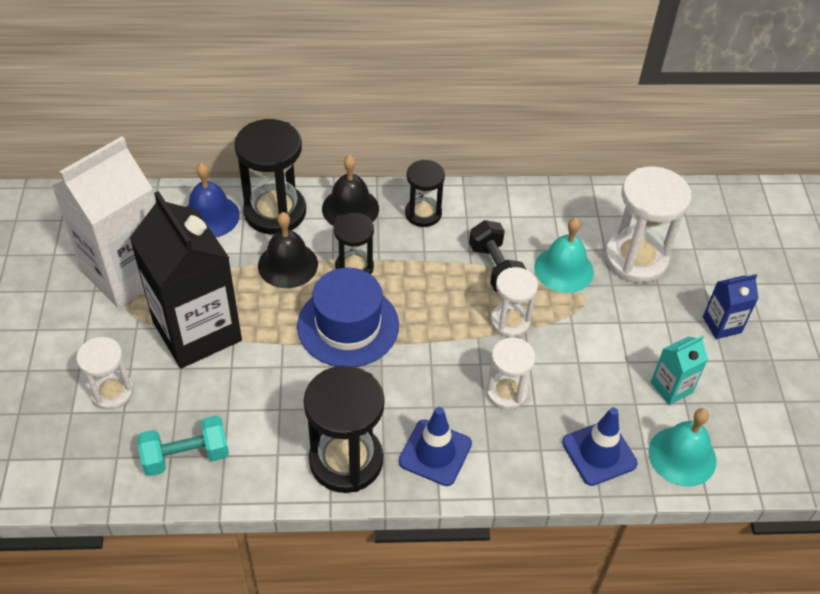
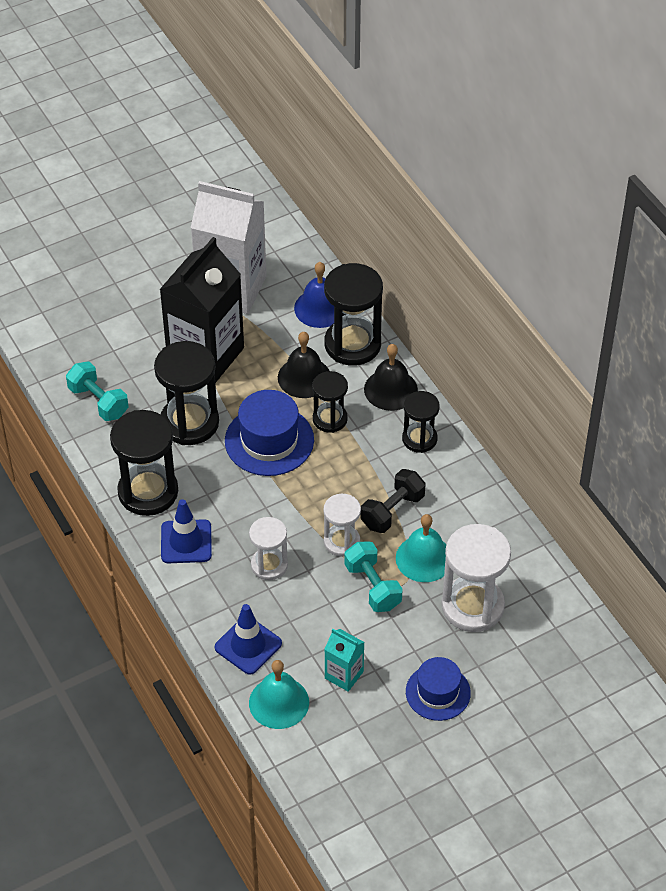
camera: 65 degrees right, 0 degrees up
white hourglass [76,337,133,410] -> none
blue carton [703,274,759,339] -> blue hat [406,657,471,721]
none -> black hourglass [154,341,219,445]
none -> turquoise dumbbell [344,541,403,612]

